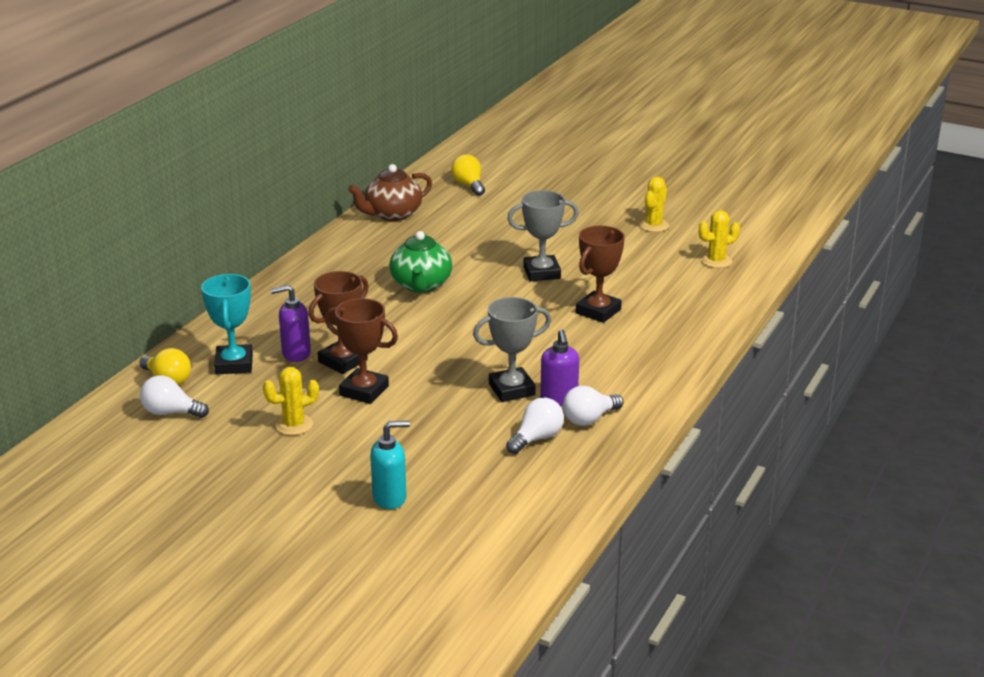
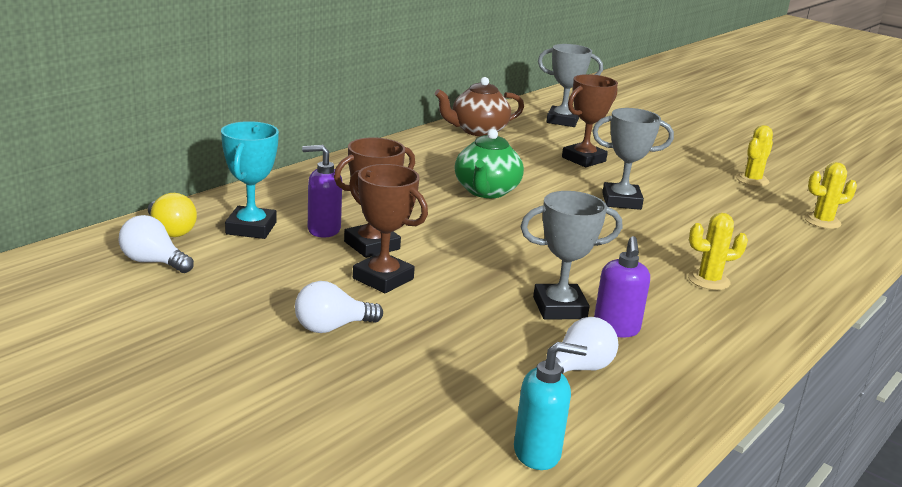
camera: 10 degrees right, 5 degrees down
yellow cactus [263,367,319,435] -> yellow cactus moved to [688,213,748,290]
turquoise soap dispenser [370,421,410,509] -> turquoise soap dispenser moved to [514,342,587,470]
yellow light bulb [451,154,485,196] -> grey trophy [538,44,603,127]
white light bulb [563,386,623,426] -> white light bulb moved to [295,281,383,333]
brown trophy [576,226,625,323] -> brown trophy moved to [562,74,618,167]

